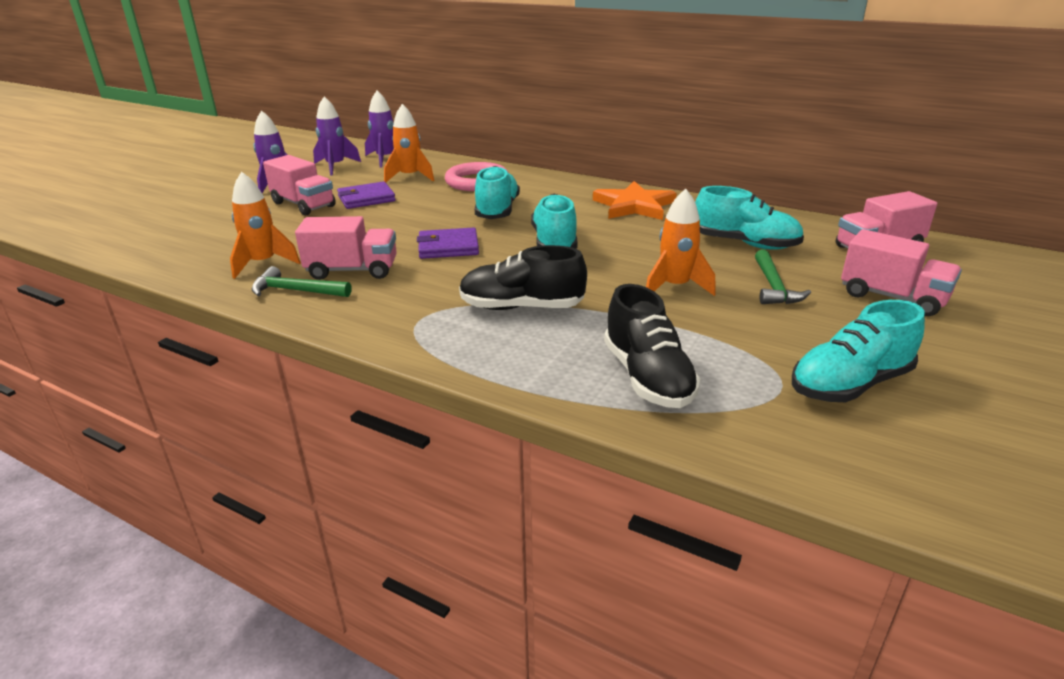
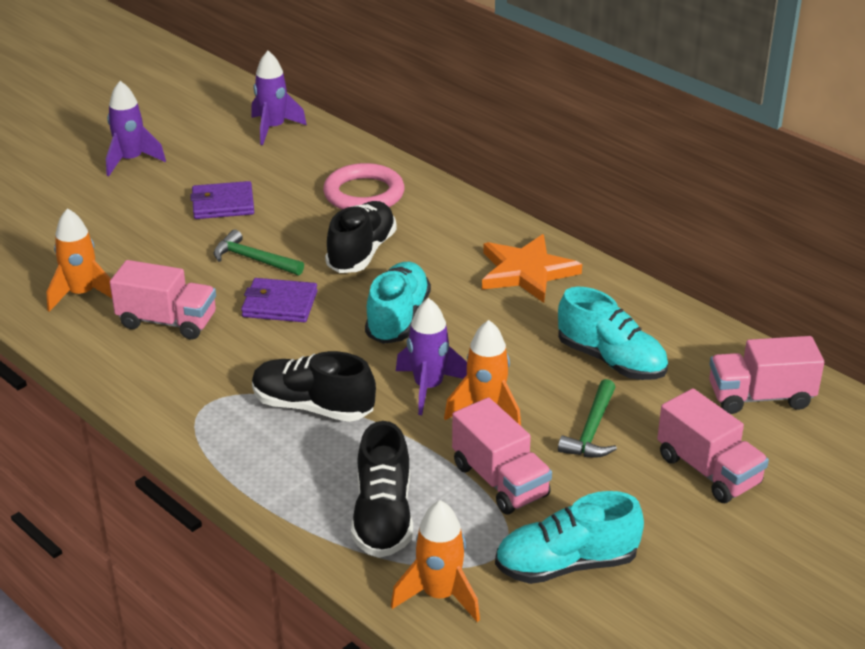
camera: 15 degrees right, 5 degrees up
green hammer [252,266,352,297] -> green hammer moved to [214,230,304,275]
pink truck [263,155,336,215] -> pink truck moved to [452,397,552,514]
purple rocket [313,96,361,176] -> purple rocket moved to [396,298,467,415]
orange rocket [384,104,434,182] -> orange rocket moved to [391,500,480,622]
turquoise shoe [475,166,520,219] -> black shoe [325,201,396,273]

